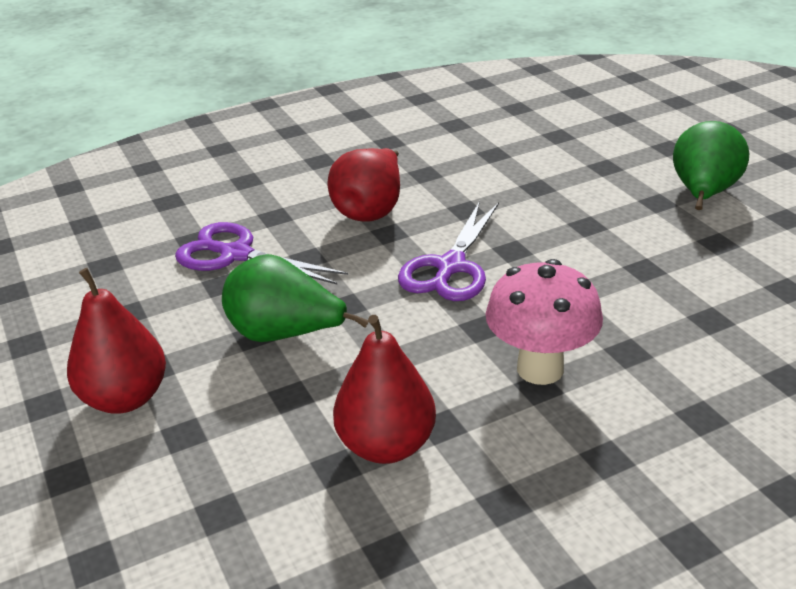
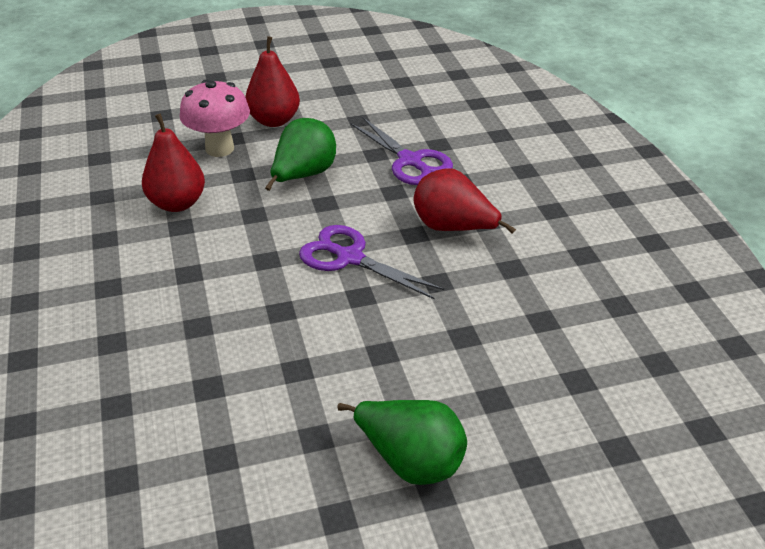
camera: 100 degrees right, 5 degrees up
purple scissors [175,222,348,285] -> purple scissors turned 105 degrees clockwise [350,117,453,185]
pink mushroom [486,259,603,385] -> pink mushroom moved to [180,80,250,157]

